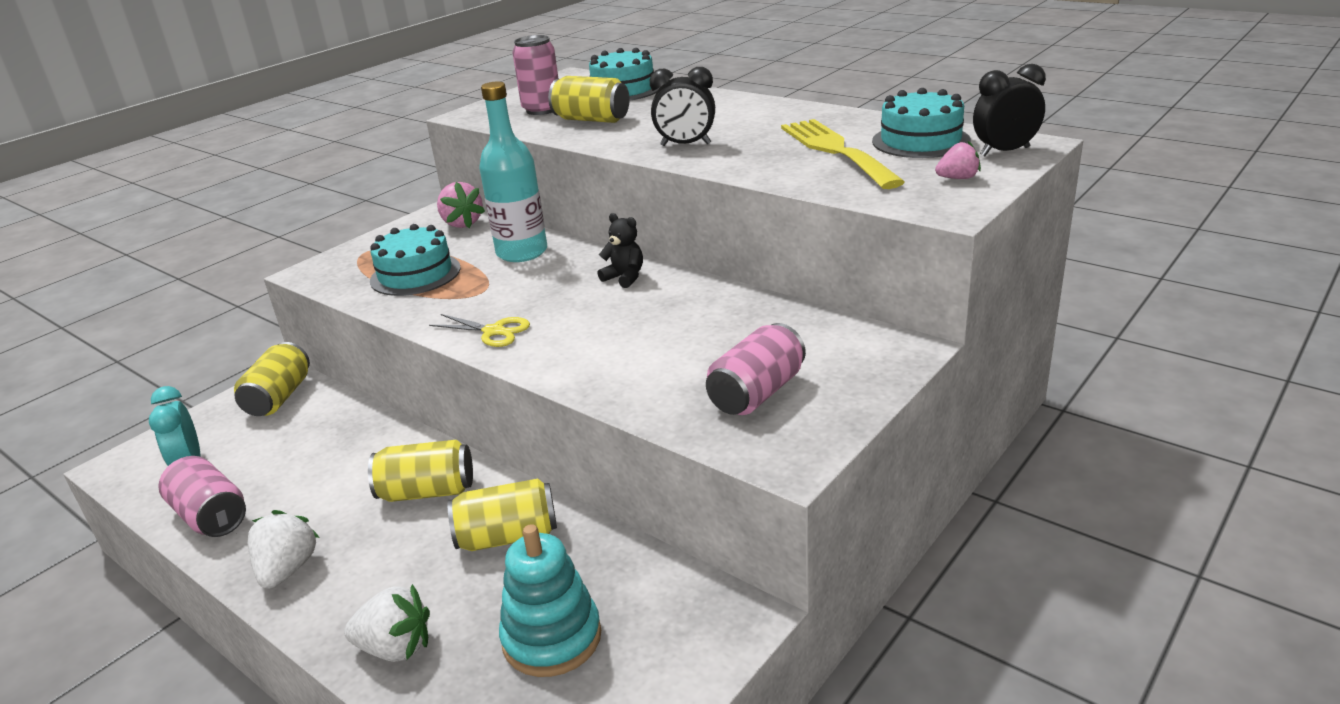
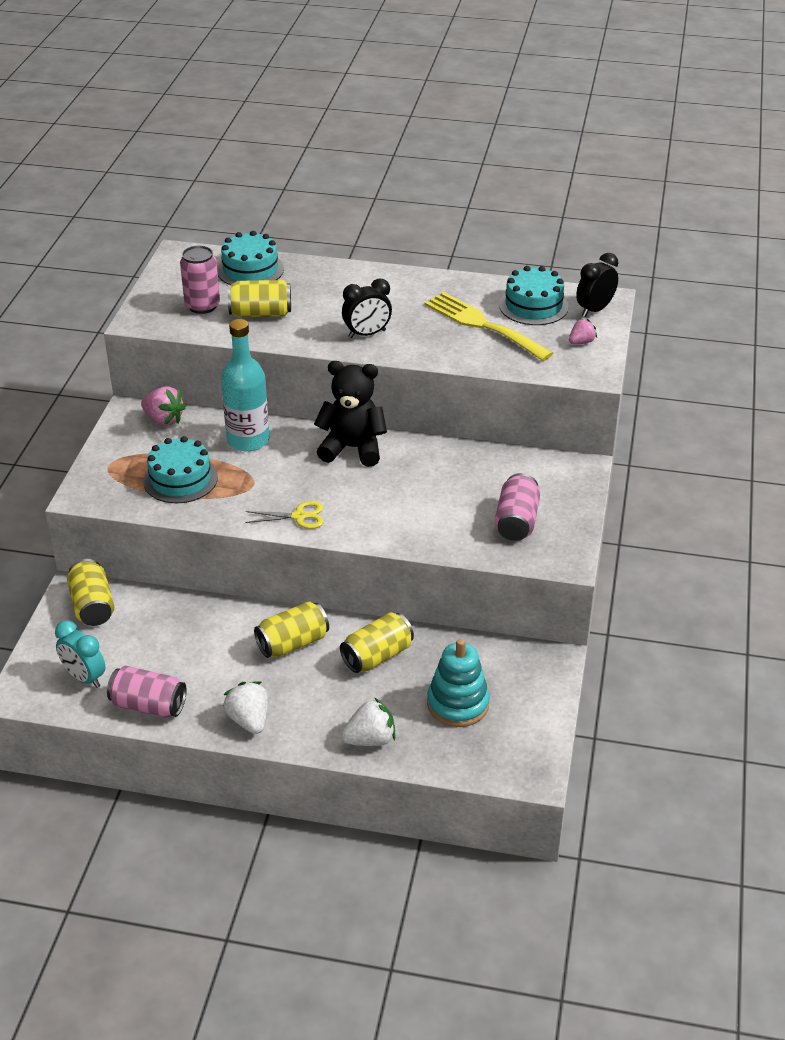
camera: 30 degrees left, 10 degrees up
black teddy bear [597,213,643,288] -> black teddy bear [314,361,387,467], size x1.94

